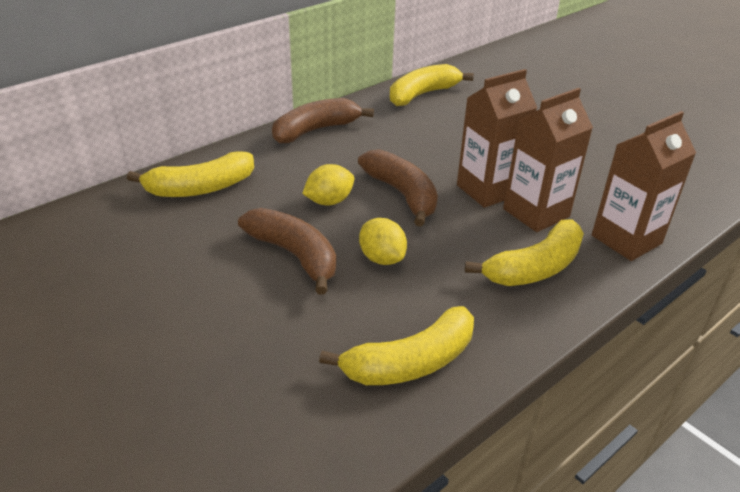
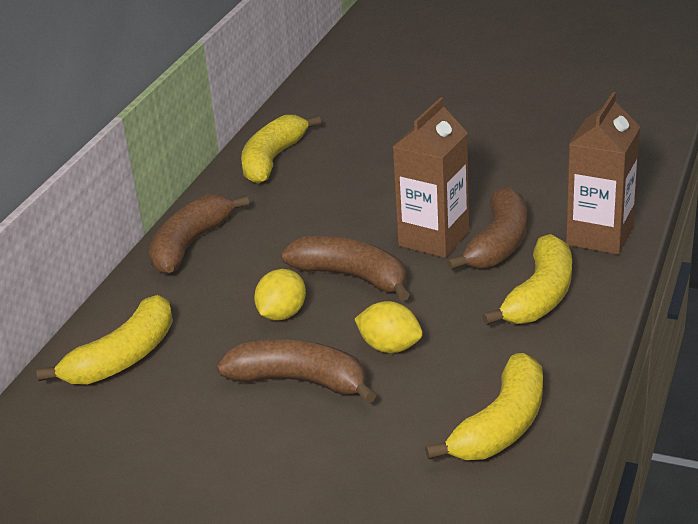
camera: 25 degrees left, 5 degrees down
brown carton [503,88,593,232] -> brown banana [447,186,527,270]

